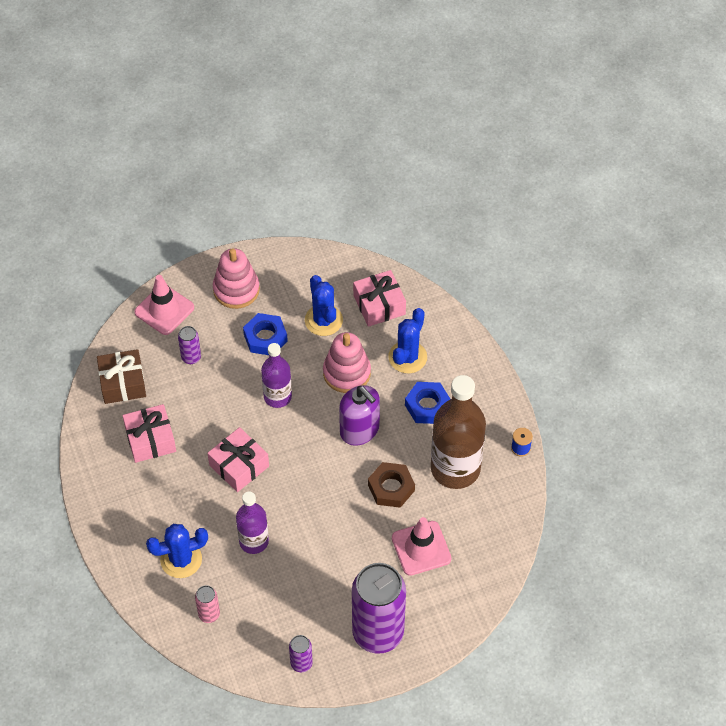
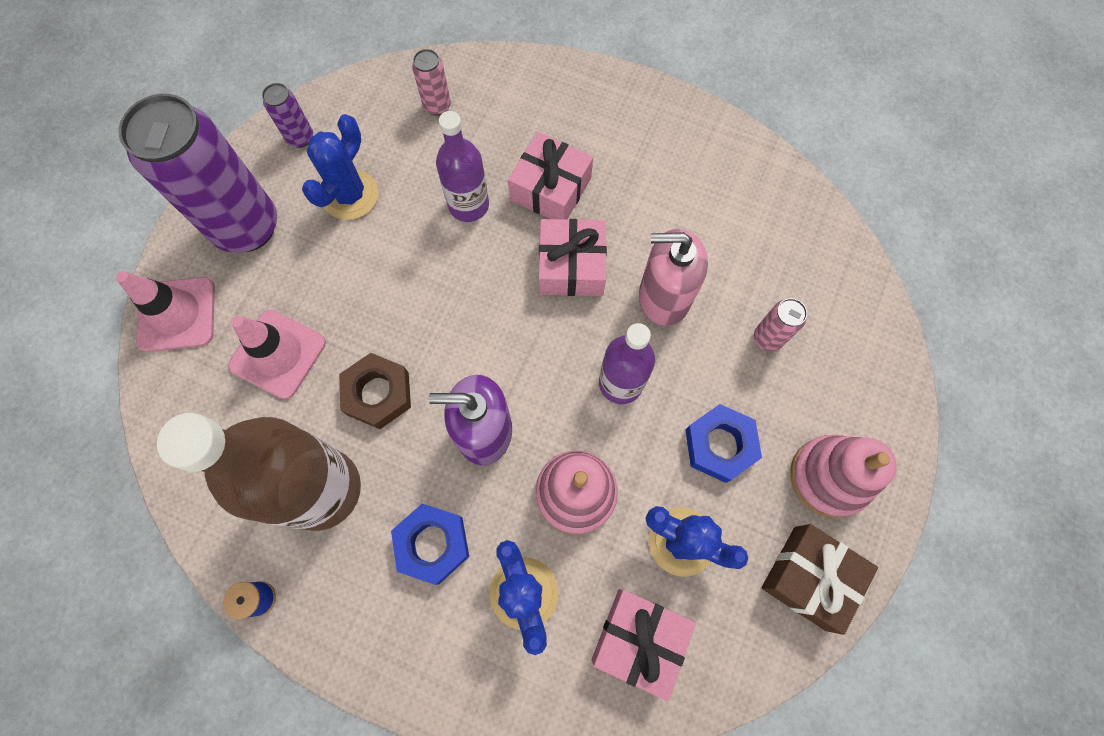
camera: 135 degrees right, 15 degrees up
brown gift [97,349,146,404] -> brown gift moved to [761,524,878,635]
pink gift [122,404,176,463] -> pink gift moved to [508,132,593,220]
pink traffic cone [134,275,194,335] -> pink traffic cone moved to [116,271,215,352]
blue cactus [146,524,208,578] -> blue cactus moved to [302,114,379,220]
purple can [178,326,201,364] -> pink can [754,298,807,351]
none -> pink soap dispenser [639,229,708,326]

